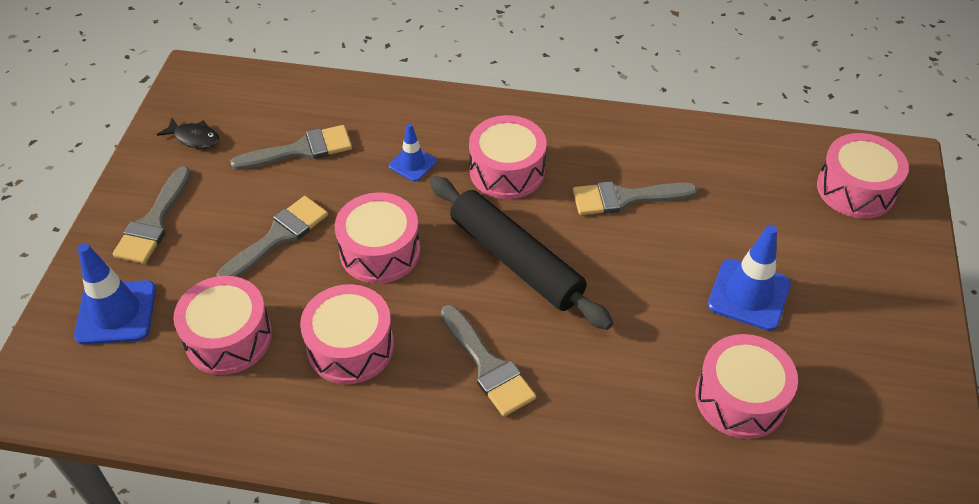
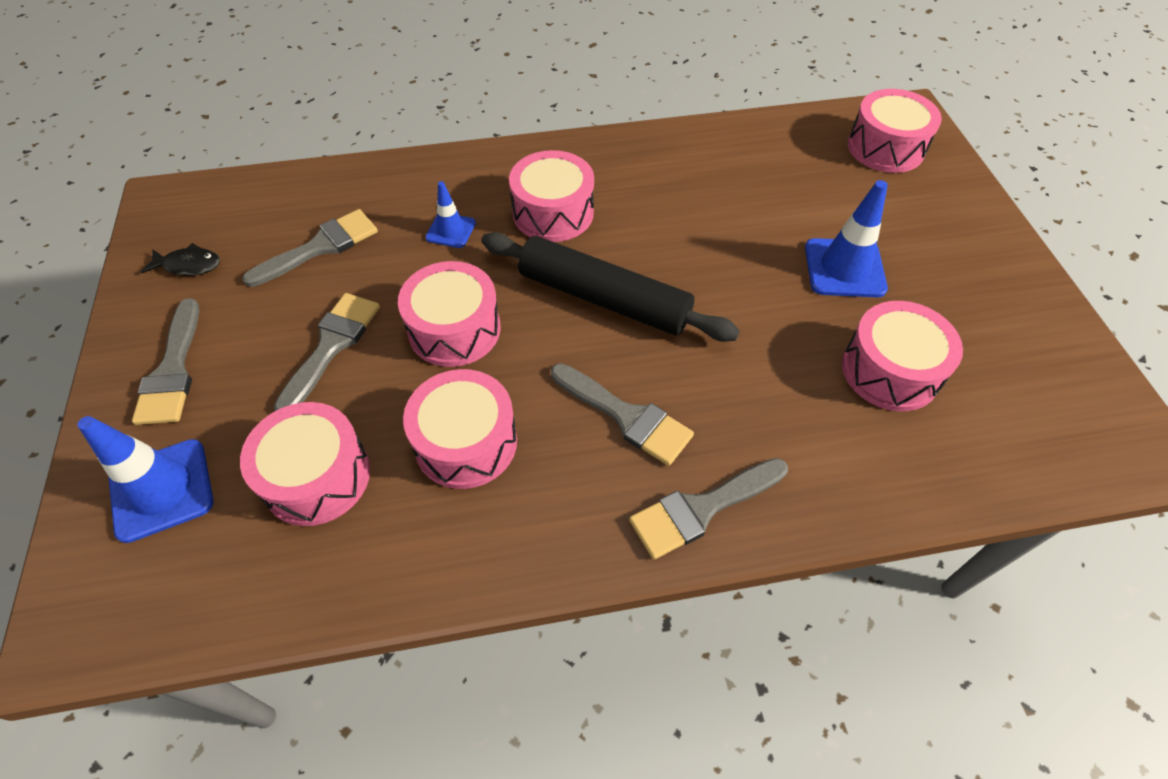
camera: 20 degrees left, 5 degrees up
grey brush [573,181,697,215] -> grey brush moved to [629,458,788,560]

